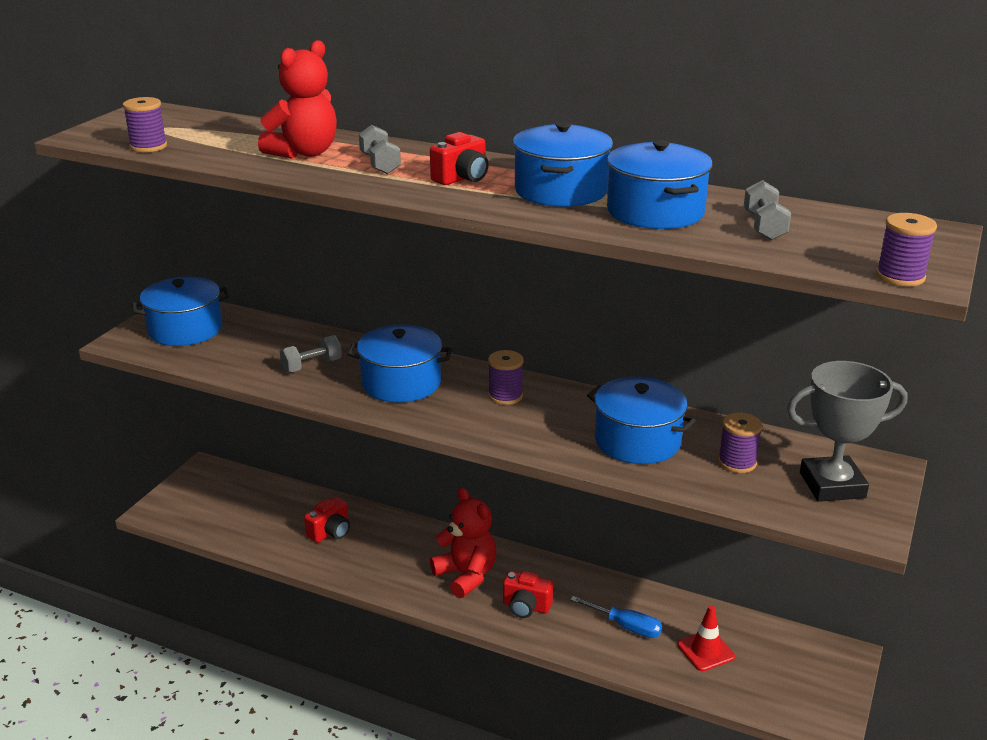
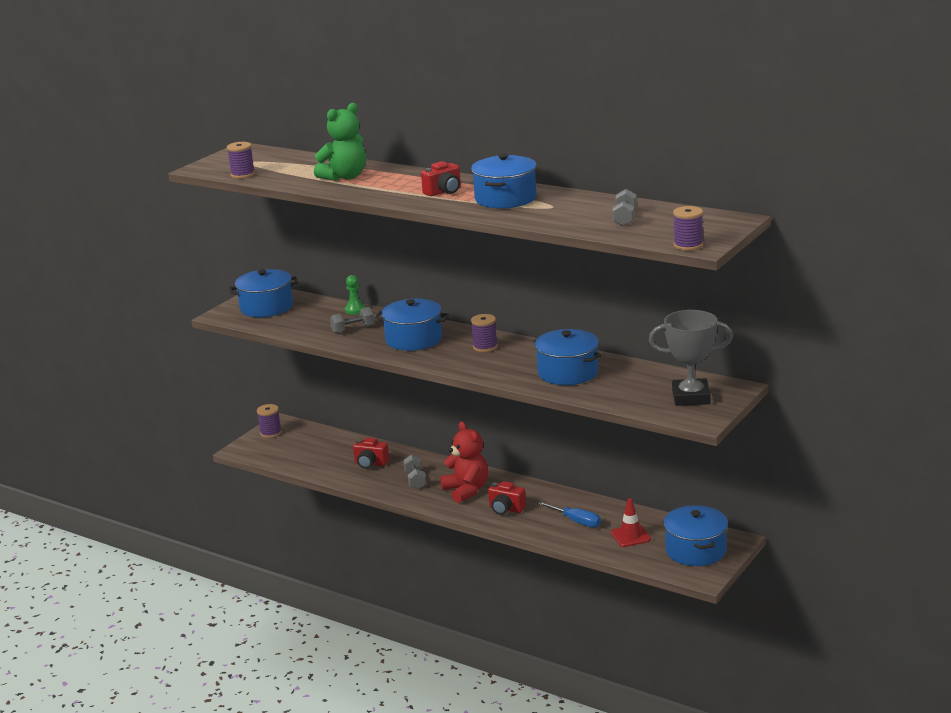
camera: 10 degrees right, 5 degrees down
red teddy bear [258,40,337,158] -> green teddy bear [314,103,366,181]
red camera [304,497,350,543] -> red camera turned 60 degrees clockwise [353,438,389,469]
grey dumbbell [359,125,401,174] -> grey dumbbell moved to [403,455,427,489]
blue pot [607,140,713,229] -> blue pot moved to [664,505,728,566]
purple spool [718,412,762,473] -> purple spool moved to [257,404,282,438]
none -> green pawn [345,275,366,315]

